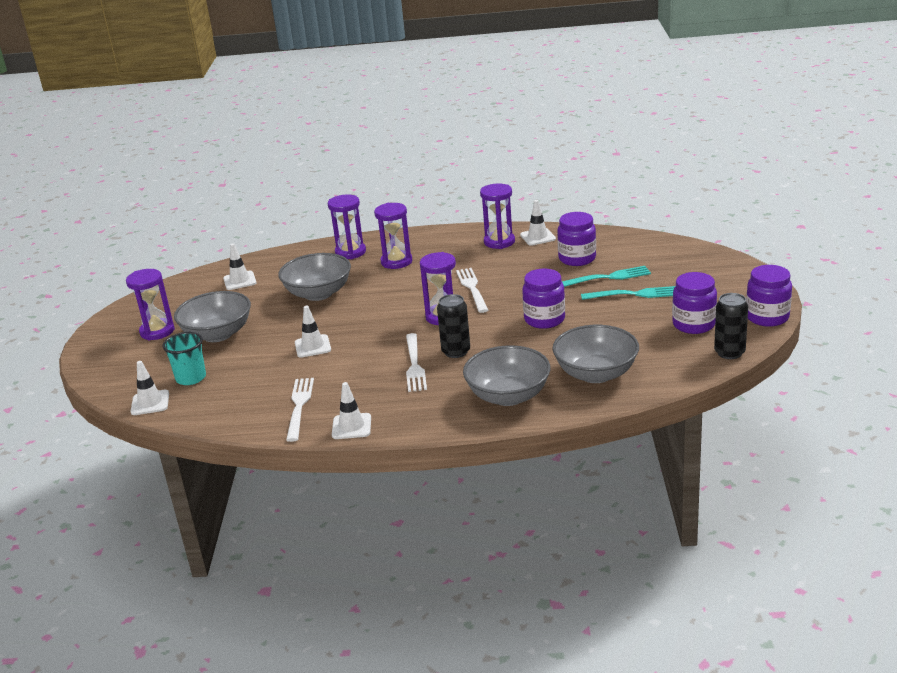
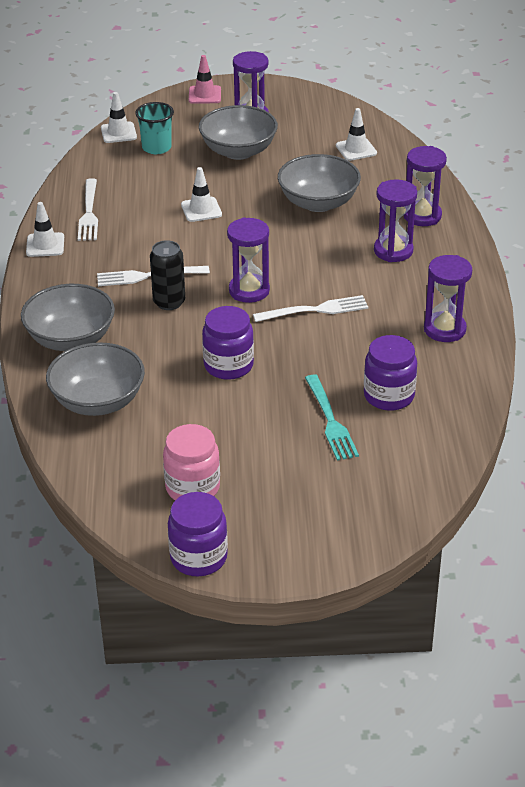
camera: 85 degrees right, 10 degrees up
white fork [286,378,314,442] -> white fork turned 90 degrees clockwise [78,178,98,241]
white traffic cone [520,200,556,246] -> none
turquoise fork [581,286,675,300] -> none
purple jar [672,272,717,334] -> pink jar [163,424,220,500]
black can [714,293,748,359] -> none
none -> pink traffic cone [189,55,221,104]

